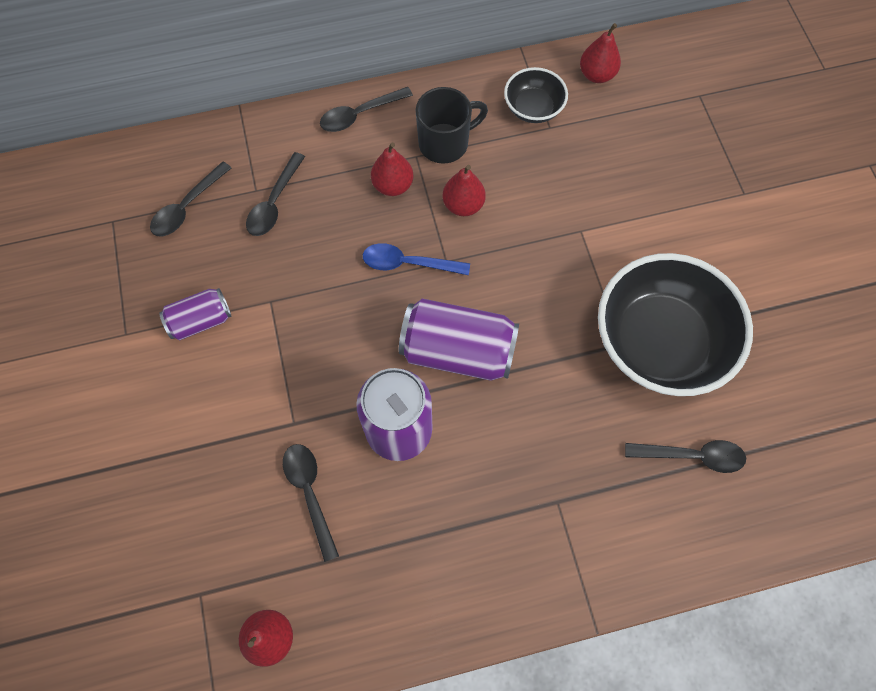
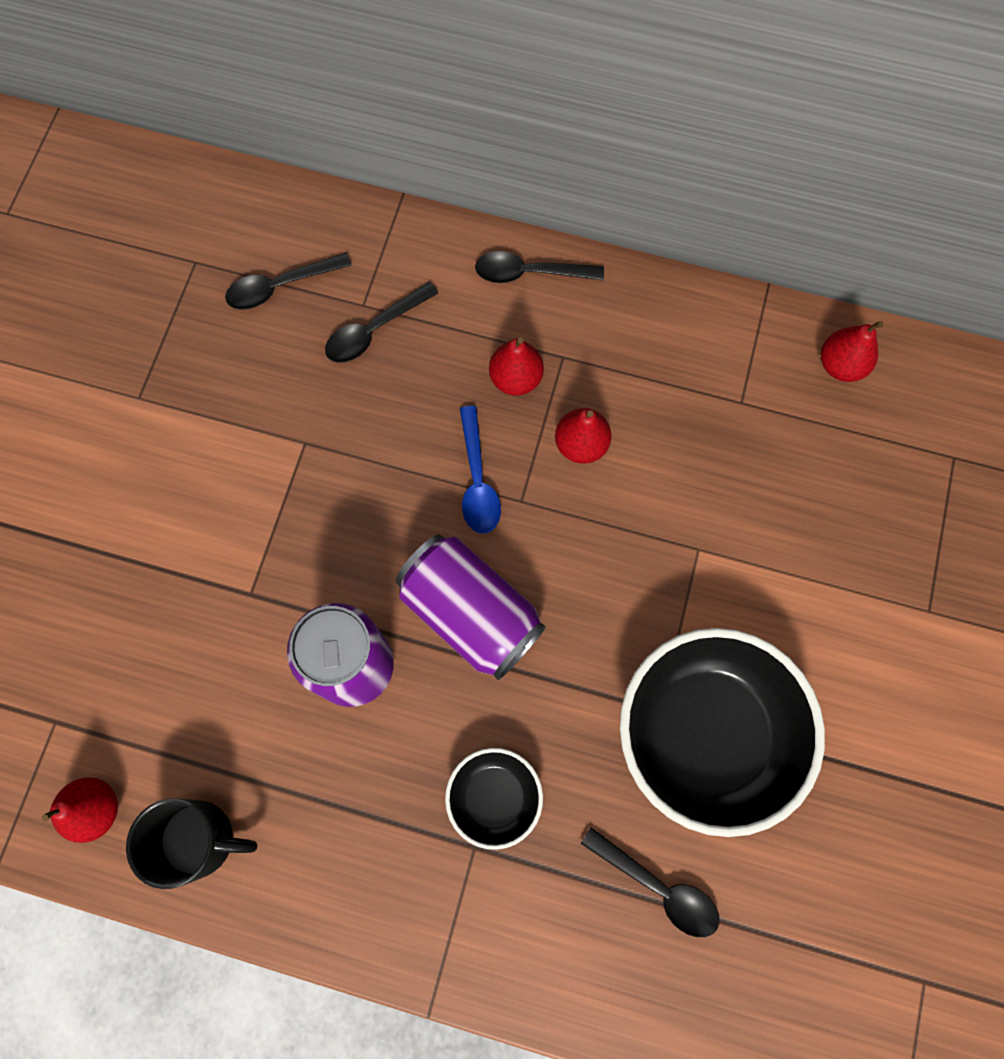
camera: 30 degrees right, 5 degrees up
purple can [159,288,231,340] -> none
black spoon [283,444,339,562] -> none
blue spoon [363,243,470,275] -> blue spoon turned 135 degrees counterclockwise [460,406,501,534]
black mug [416,87,488,164] -> black mug moved to [126,798,257,889]
black bowl [504,67,568,123] -> black bowl moved to [445,748,543,850]

